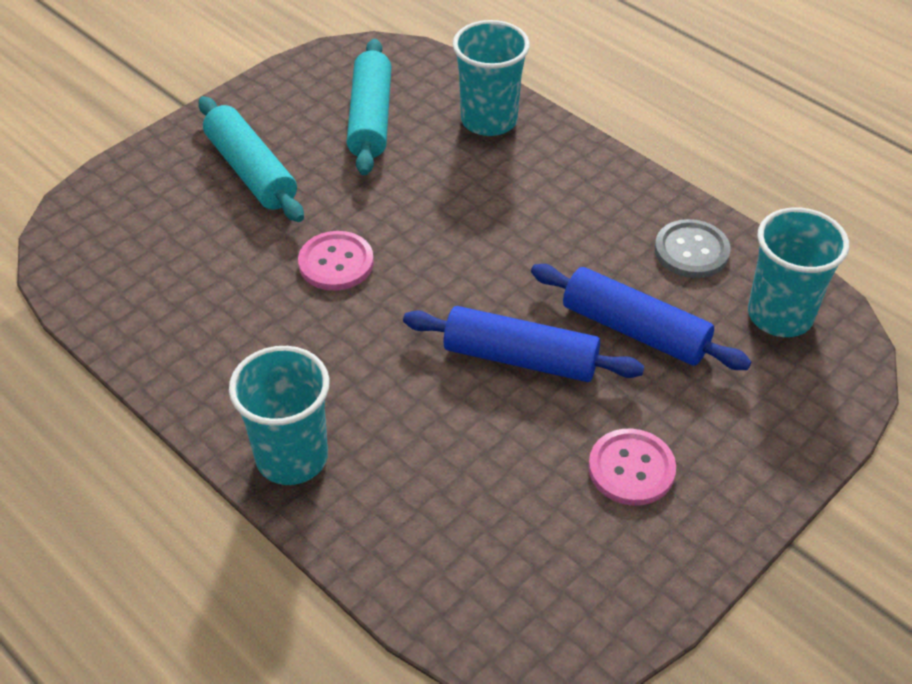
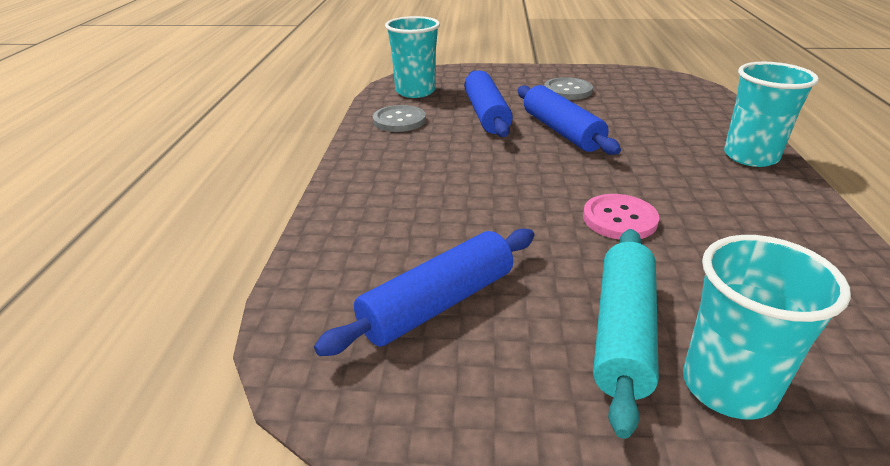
camera: 130 degrees left, 15 degrees down
turquoise rolling pin [347,39,391,175] -> blue rolling pin [314,228,534,356]
turquoise cup [453,20,530,136] -> turquoise cup moved to [683,235,851,420]
pink button [588,429,676,506] -> grey button [544,77,593,100]

